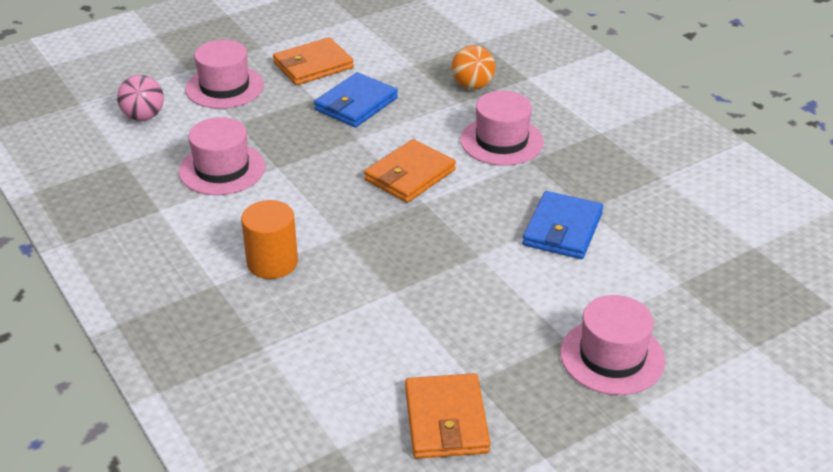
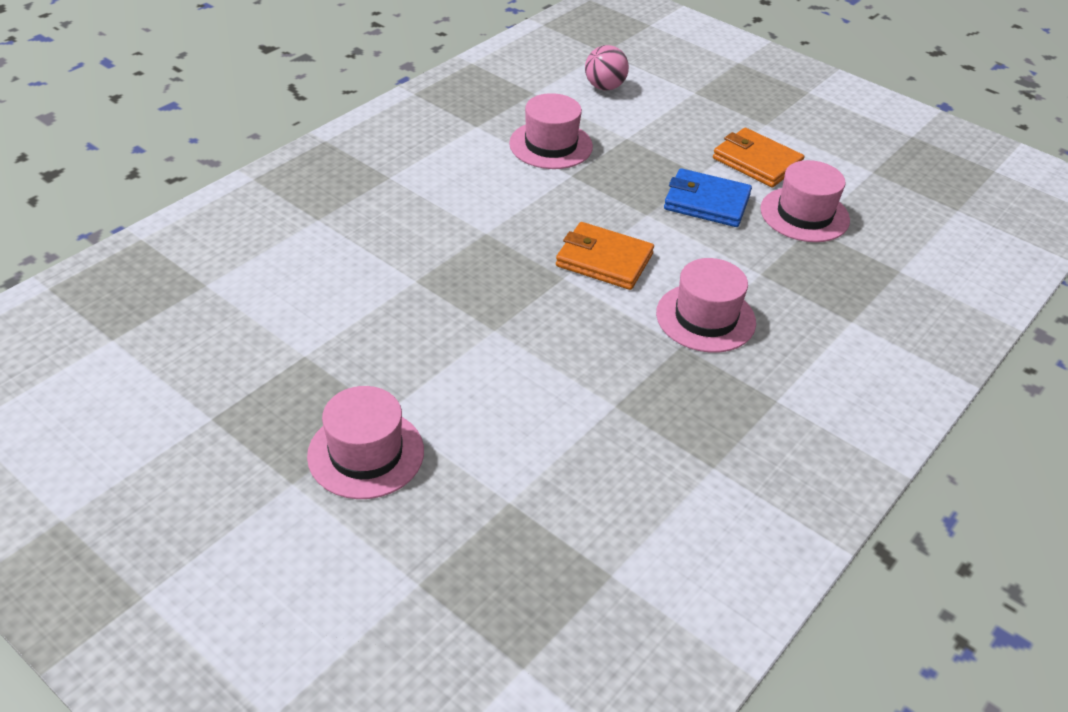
camera: 70 degrees right, 5 degrees up
pink hat [185,40,264,109] -> pink hat moved to [760,160,850,242]
orange cylinder [241,200,298,279] -> none
orange wallet [405,373,490,459] -> none
orange ball [451,45,495,90] -> none
blue wallet [522,191,603,259] -> none

